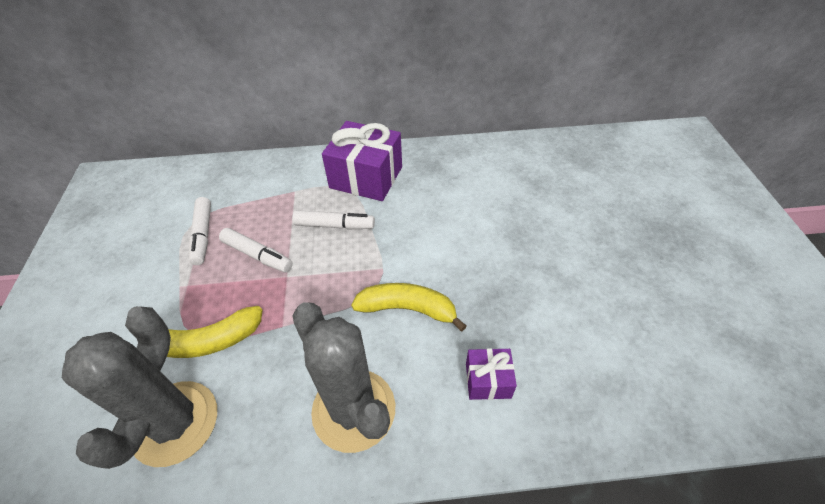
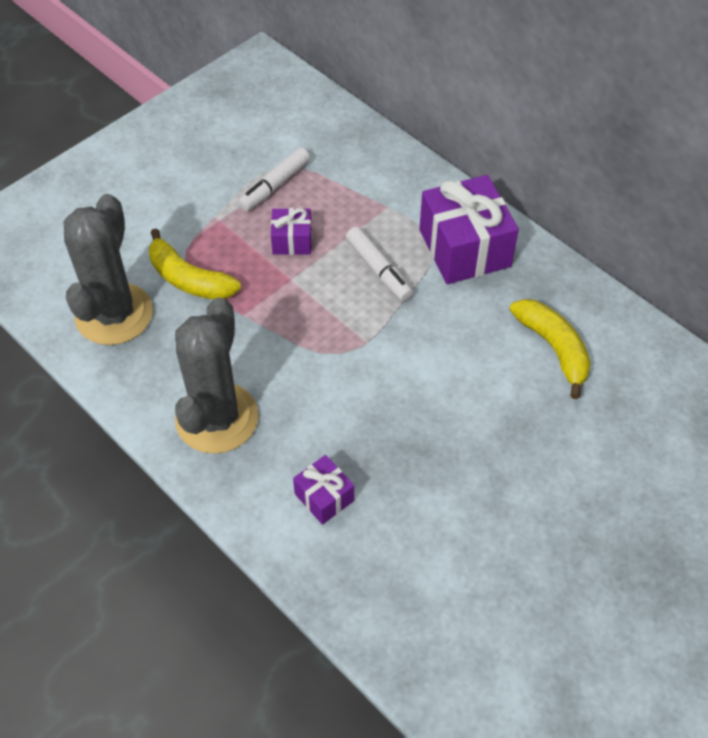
camera: 50 degrees right, 5 degrees up
grey cactus [62,306,217,469] -> grey cactus turned 45 degrees counterclockwise [64,194,153,345]
white marker [219,228,293,273] -> purple gift [271,208,312,255]
yellow banana [351,283,466,331] -> yellow banana moved to [509,299,591,399]

